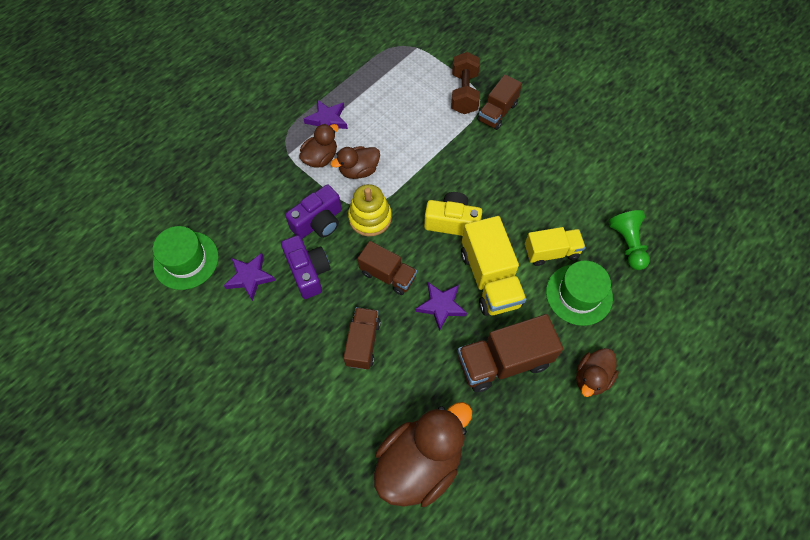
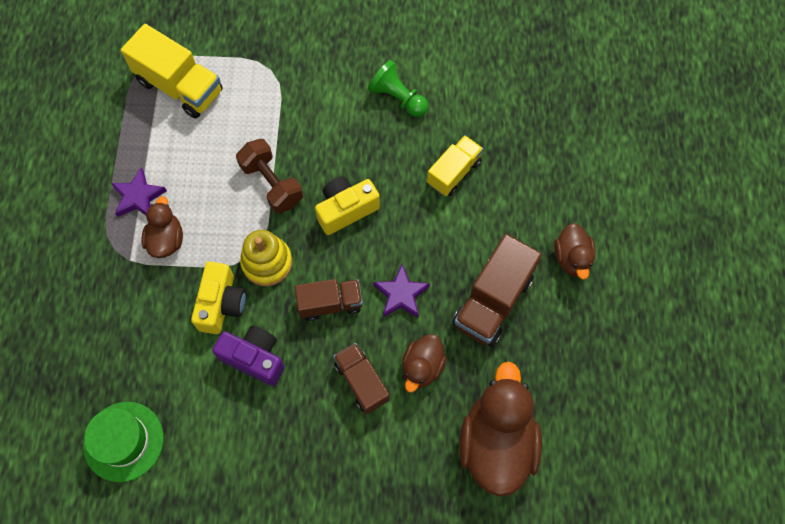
camera: 40 degrees left, 5 degrees up
purple star [224,253,276,301] -> none
purple camera [285,185,342,239] -> yellow camera [191,262,246,334]
brown duck [331,146,380,179] -> brown duck moved to [402,334,447,392]
brown dumbbell [451,52,480,114] -> brown dumbbell moved to [236,139,303,213]
yellow truck [461,216,527,316] -> yellow truck moved to [121,24,223,118]
brown truck [478,75,522,130] -> none
green hat [546,261,613,326] -> none
green pawn [608,210,650,270] -> green pawn moved to [368,60,428,117]

